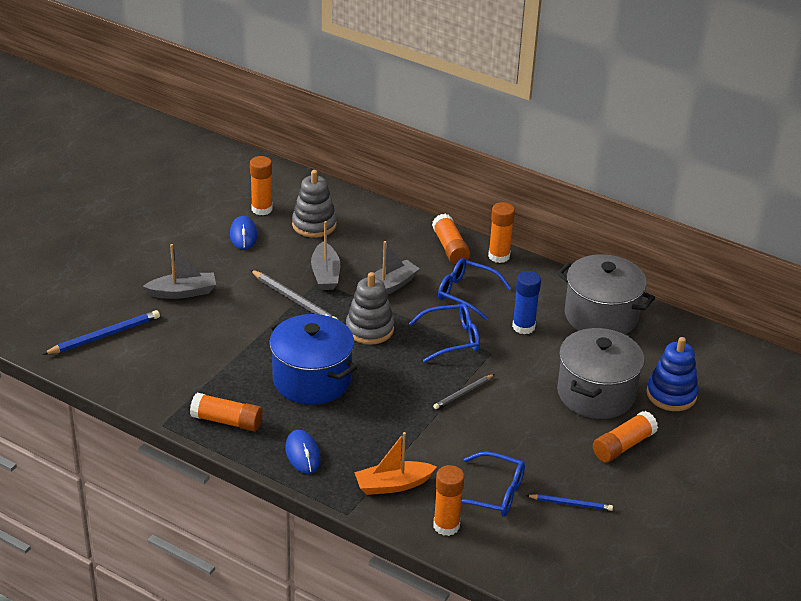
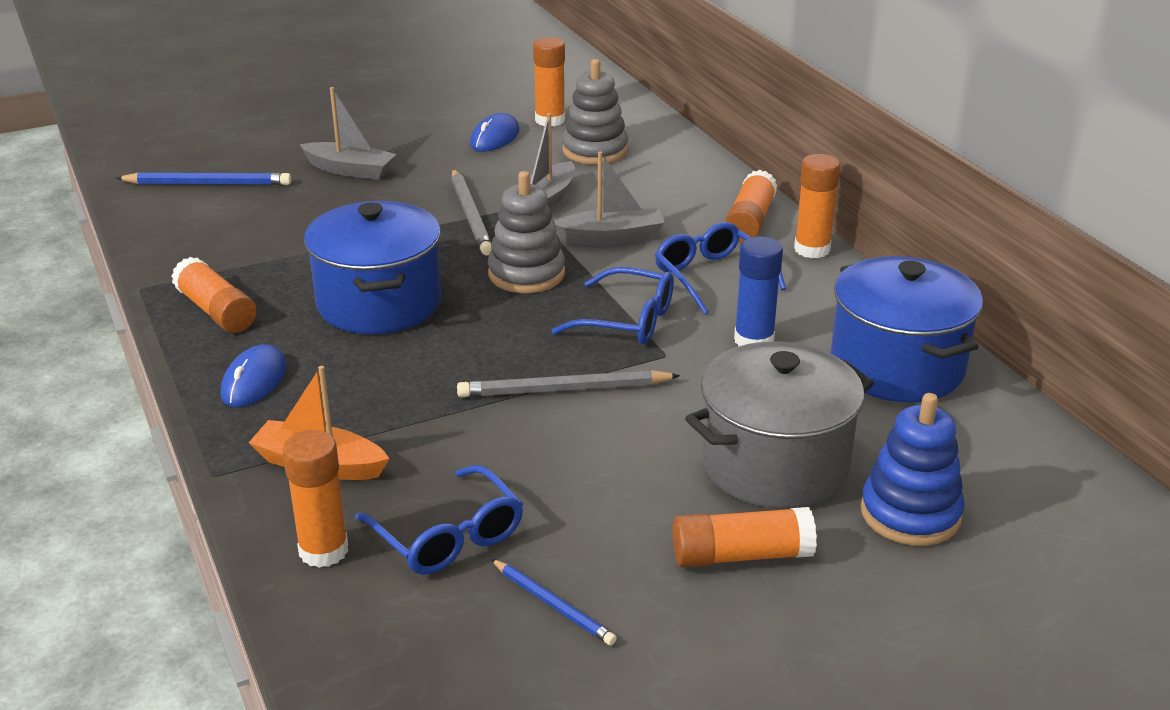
camera: 35 degrees right, 5 degrees down
grey pencil [433,374,495,409] -> grey pencil [457,370,680,397], size x1.61
grey pot [557,254,655,334] -> blue pot [830,256,983,402]

